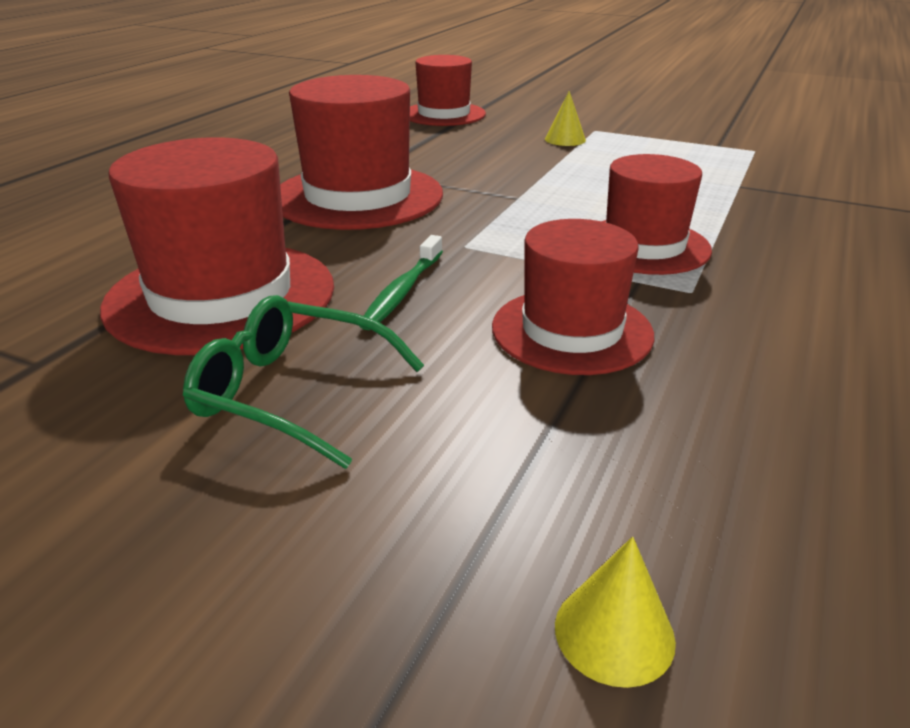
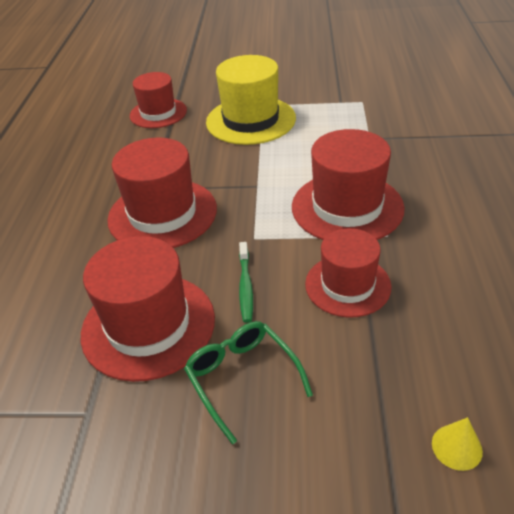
camera: 20 degrees left, 10 degrees up
green glasses [183,295,424,469] -> green glasses turned 60 degrees clockwise [184,321,313,445]
yellow cone [545,91,586,146] -> yellow hat [206,55,296,145]
red hat [601,154,712,275] -> red hat [292,129,405,240], size x1.51

